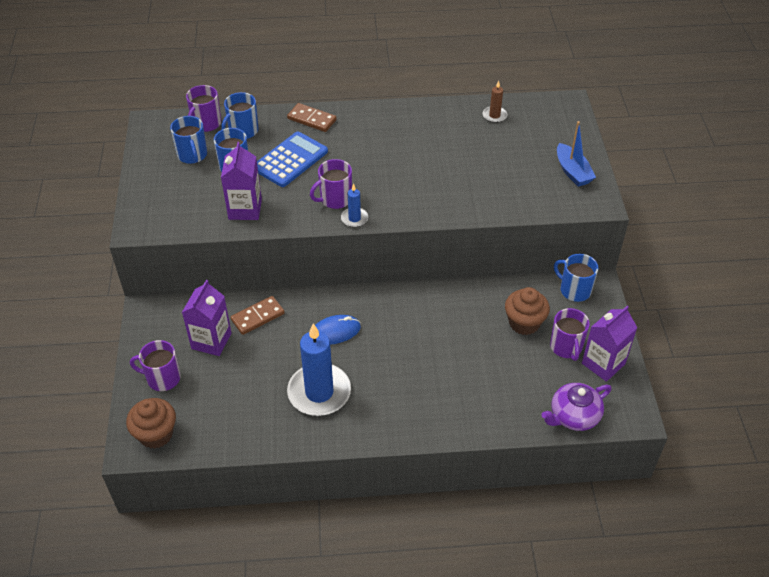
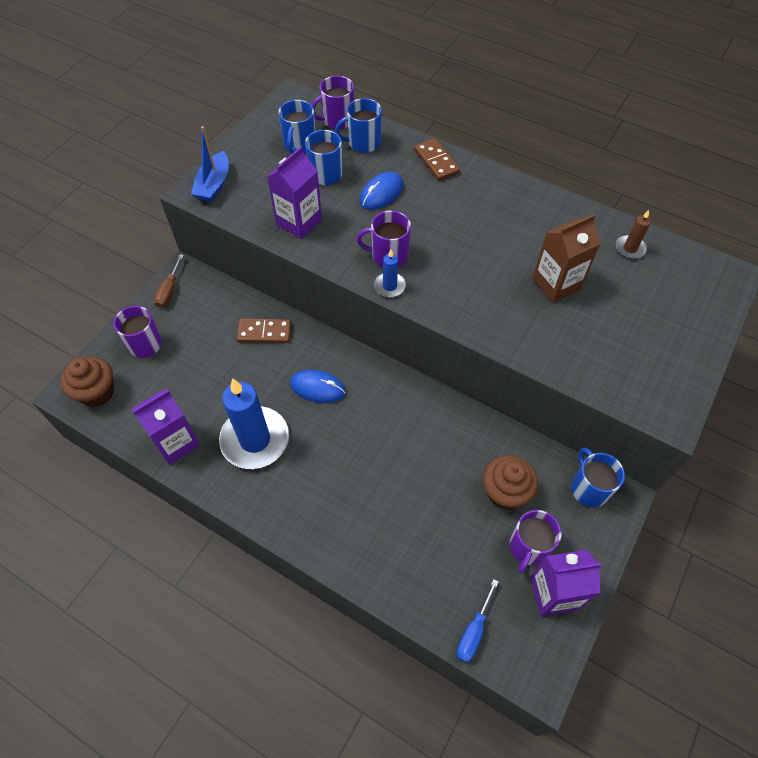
camera: 35 degrees right, 10 degrees up
purple carton [182,280,231,356] -> purple carton moved to [132,389,200,465]
blue calculator [257,131,328,187] -> blue mouse [359,172,404,210]
purple teapot [541,383,612,431] -> blue screwdriver [456,579,499,663]
blue boat [557,121,596,187] -> blue boat moved to [191,126,229,202]
none -> brown screwdriver [154,254,184,308]
none -> brown carton [532,214,600,303]

